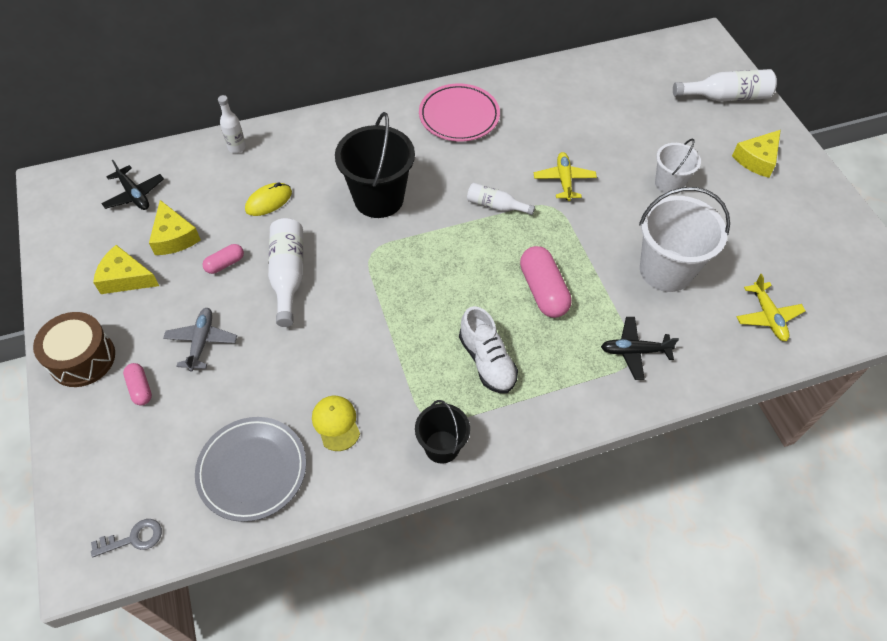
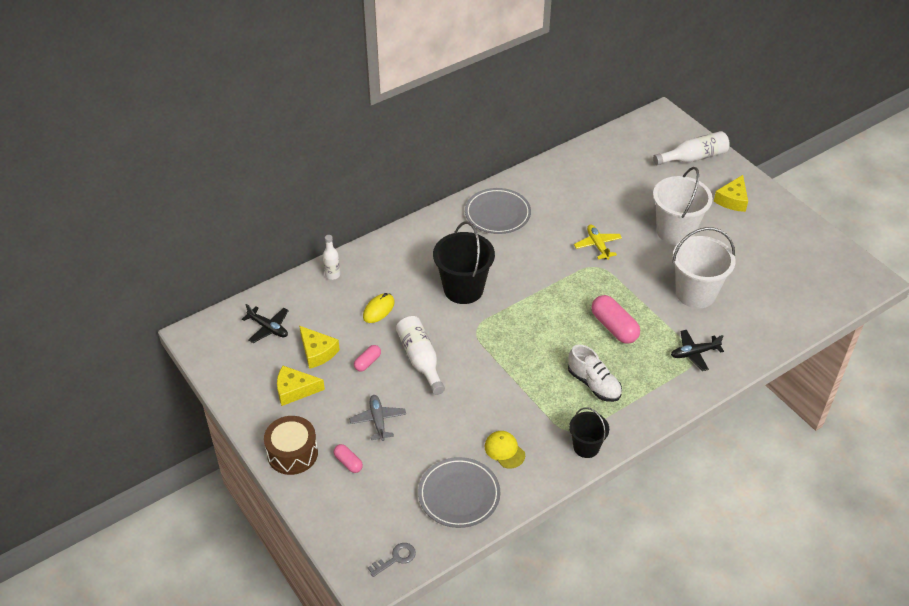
camera: 15 degrees left, 10 degrees down
pink plate [419,83,500,142] -> grey plate [465,188,531,234]
white bottle [467,183,535,215] -> none
white bucket [655,138,701,195] -> white bucket [653,167,713,245], size x1.72
yellow plane [737,274,805,341] -> none

